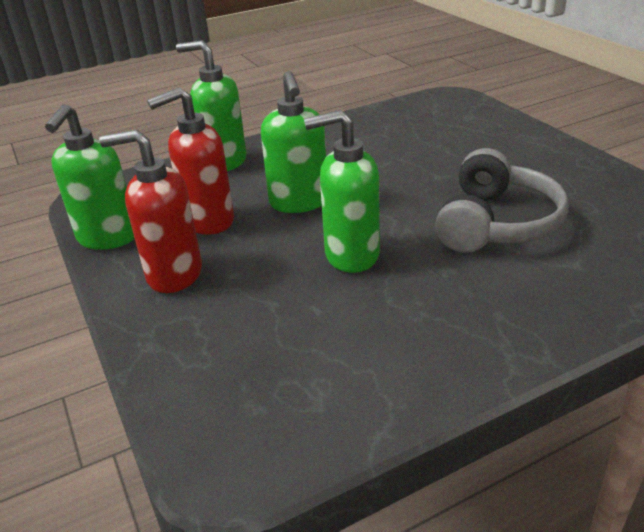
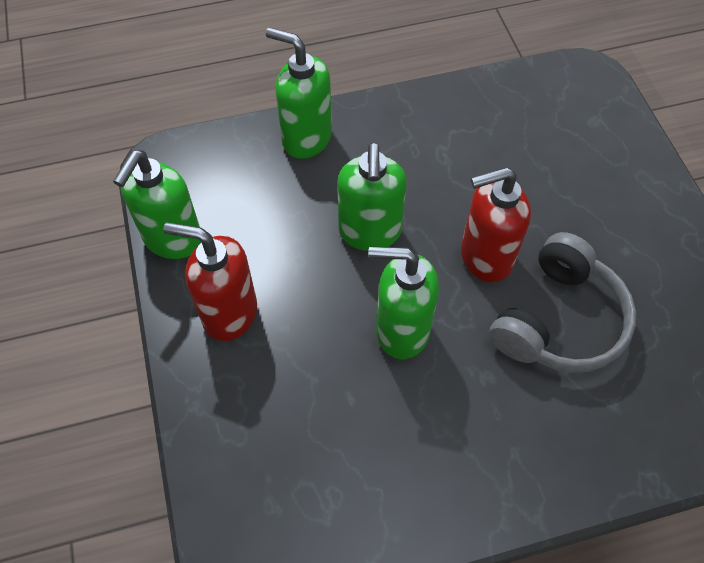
camera: 10 degrees right, 25 degrees up
red soap dispenser [147,87,234,235] -> red soap dispenser moved to [461,167,531,283]

